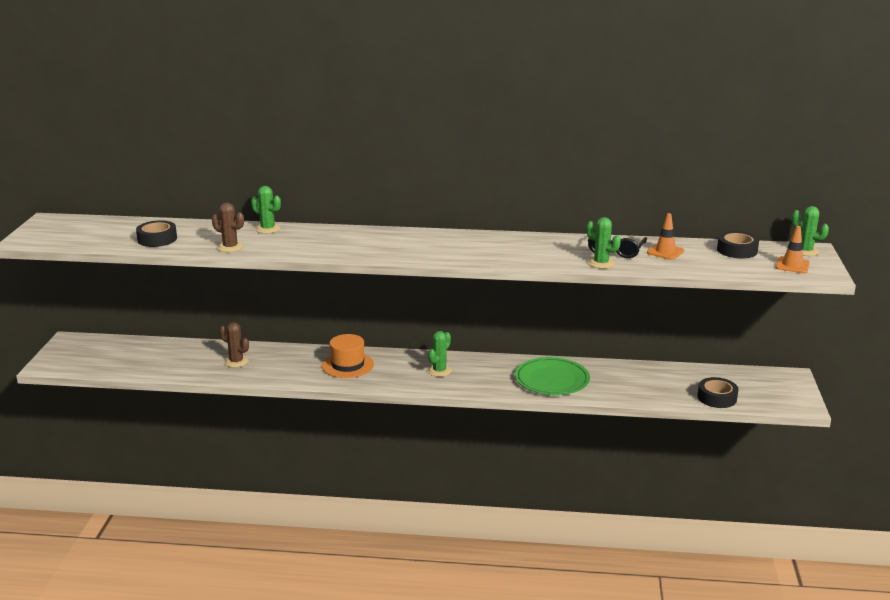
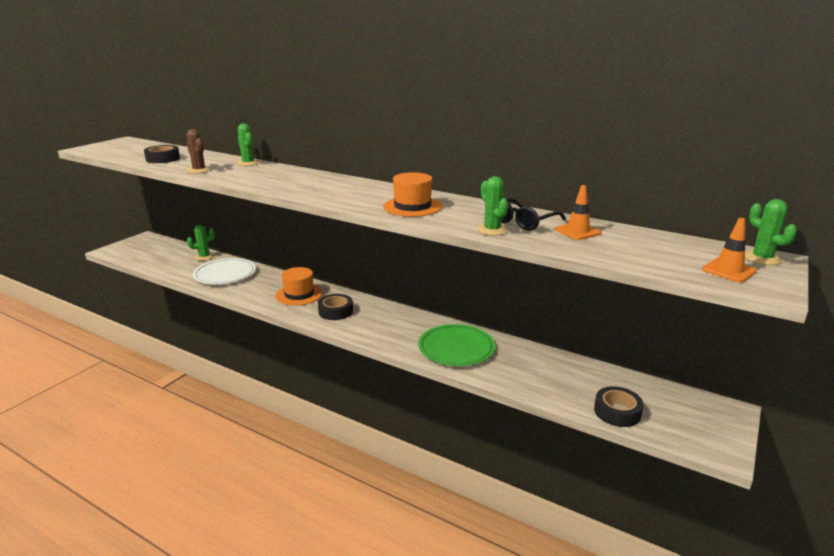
camera: 25 degrees right, 0 degrees up
brown cactus [219,322,249,368] -> white plate [193,258,256,284]
green cactus [428,331,452,377] -> green cactus moved to [187,225,215,261]
black tape [717,231,759,259] -> black tape moved to [318,294,353,320]
none -> orange hat [383,172,442,217]

